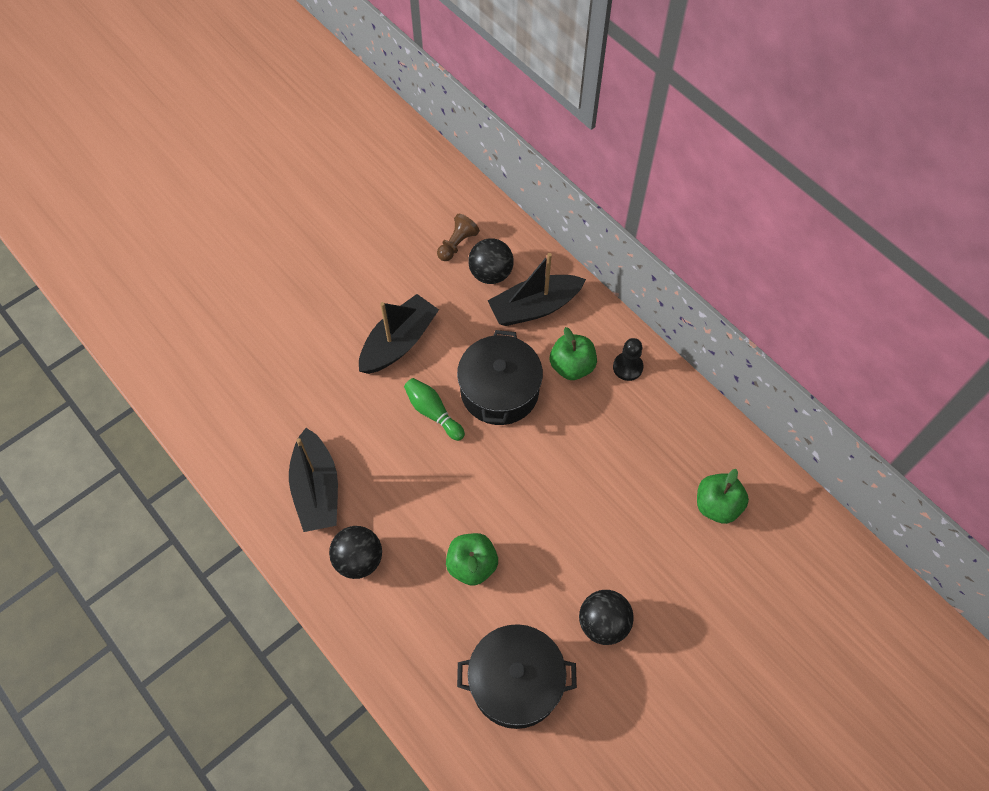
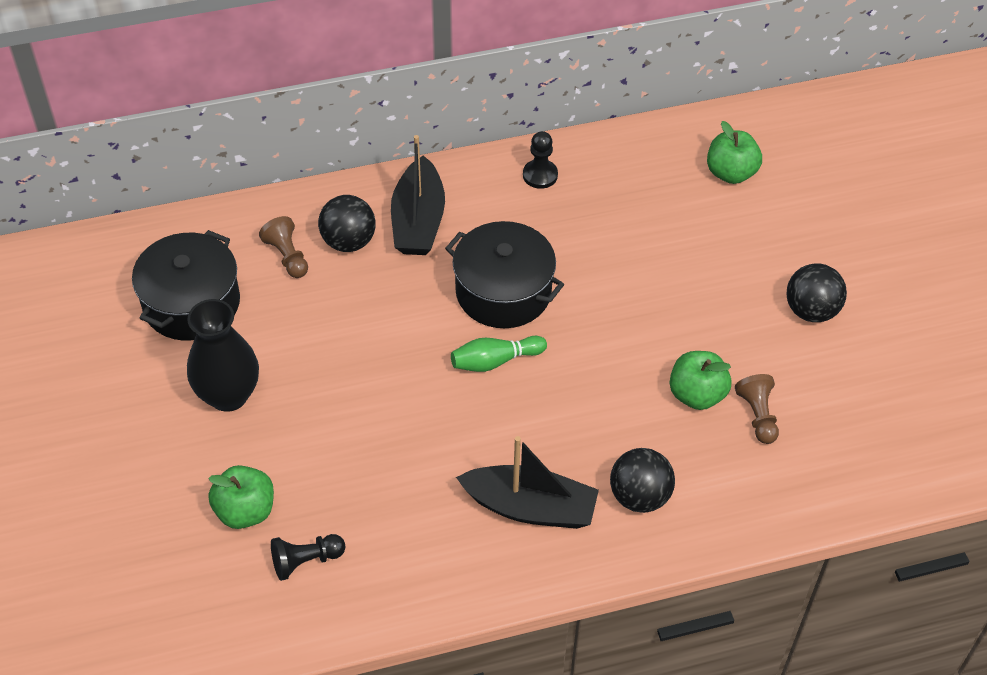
camera: 65 degrees left, 10 degrees down
black boat [359,294,439,374] -> none
black pot [457,624,577,729] -> black pot moved to [132,230,240,341]
green apple [550,327,597,380] -> green apple moved to [208,465,274,529]
none -> black vase [187,299,259,412]
none -> black pawn [271,534,345,581]
none -> brown pawn [735,374,779,444]

